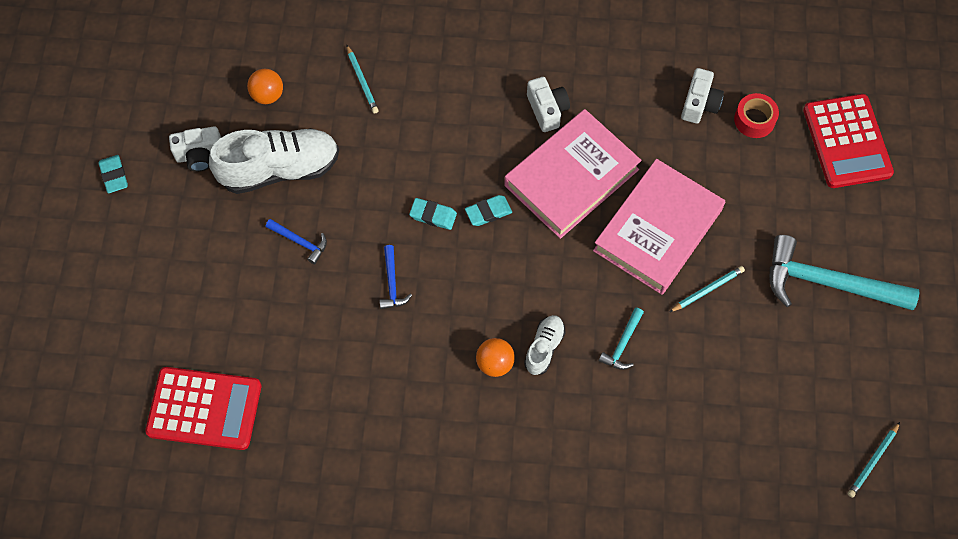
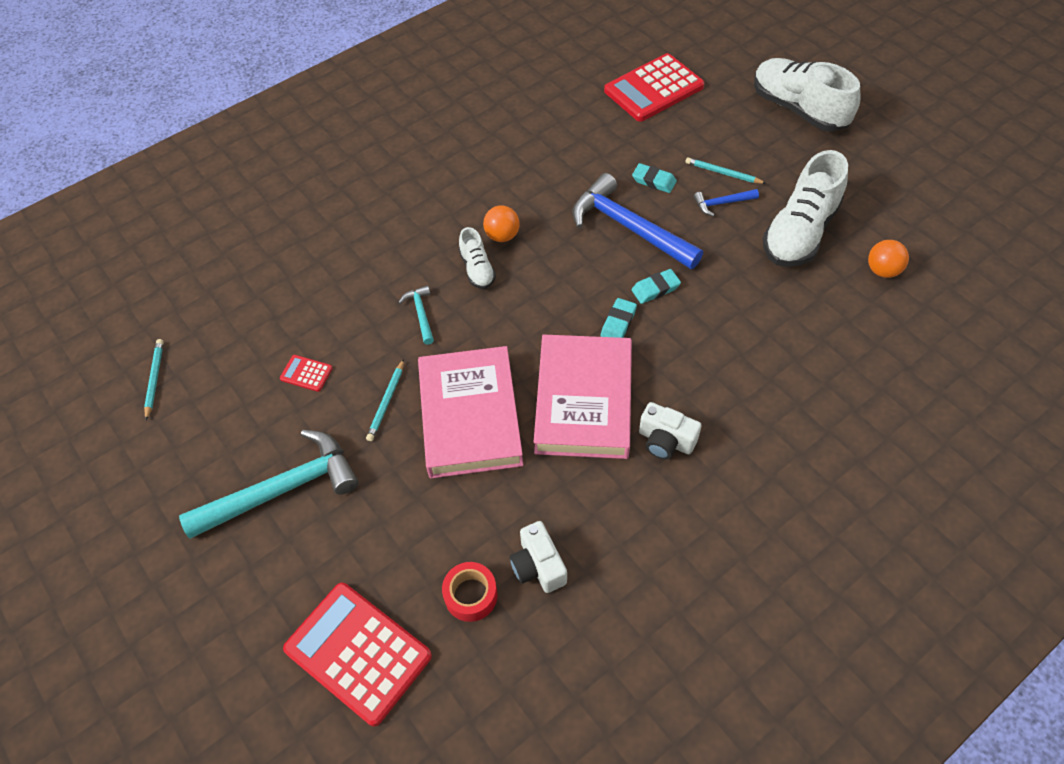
camera: 140 degrees right, 10 degrees down
turquoise eraser [98,155,128,193] -> turquoise eraser moved to [632,163,677,193]
white camera [169,126,221,172] -> none
turquoise pencil [347,45,379,114] -> turquoise pencil moved to [685,157,767,184]
blue hammer [379,245,412,309] -> blue hammer [573,173,703,269], size x2.21
none -> red calculator [280,355,333,392]
none -> white shoe [754,58,860,132]

